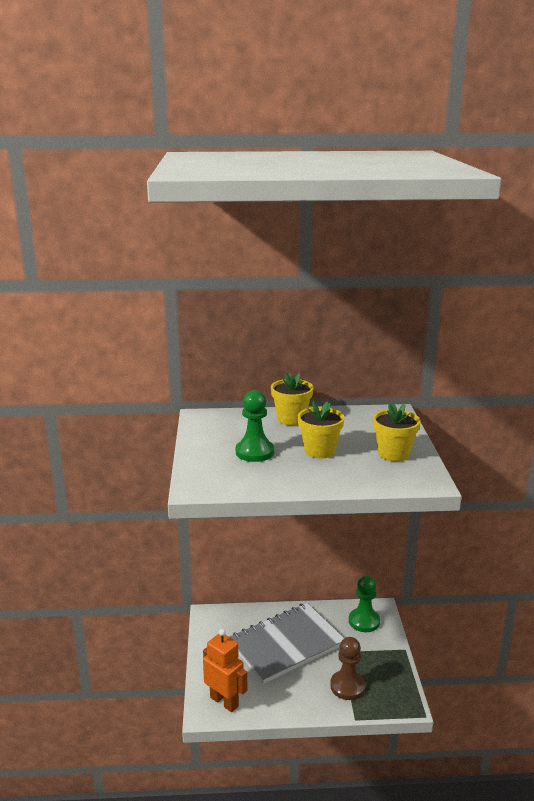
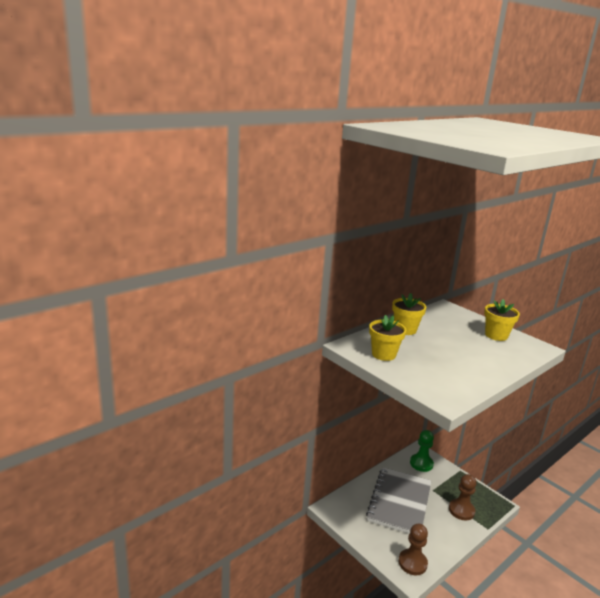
camera: 40 degrees left, 0 degrees up
orange robot [203,629,247,712] -> brown pawn [398,523,428,575]
green pawn [236,390,274,462] -> none
yellow flower pot [298,401,344,459] -> yellow flower pot moved to [369,315,406,361]

